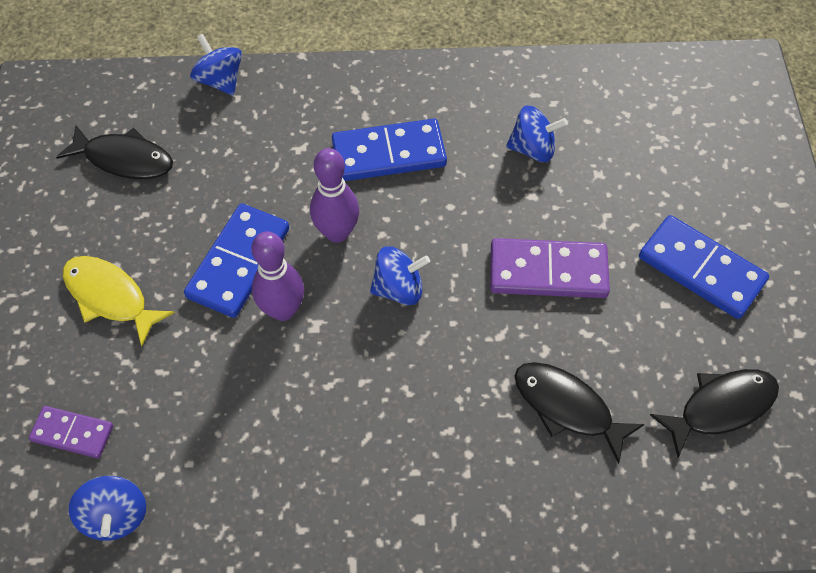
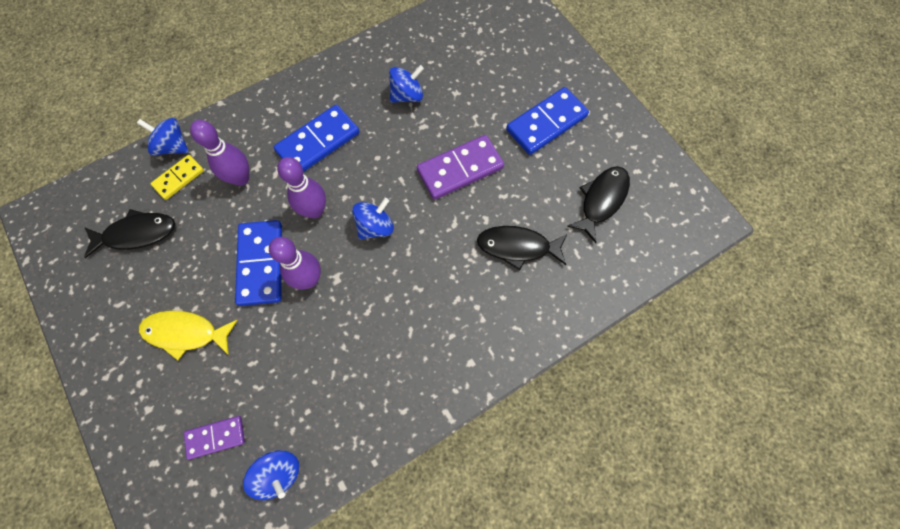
camera: 30 degrees left, 10 degrees up
blue domino [639,215,769,319] -> blue domino turned 45 degrees counterclockwise [506,87,589,155]
none -> yellow domino [150,155,204,200]
none -> purple bowling pin [190,120,249,186]

